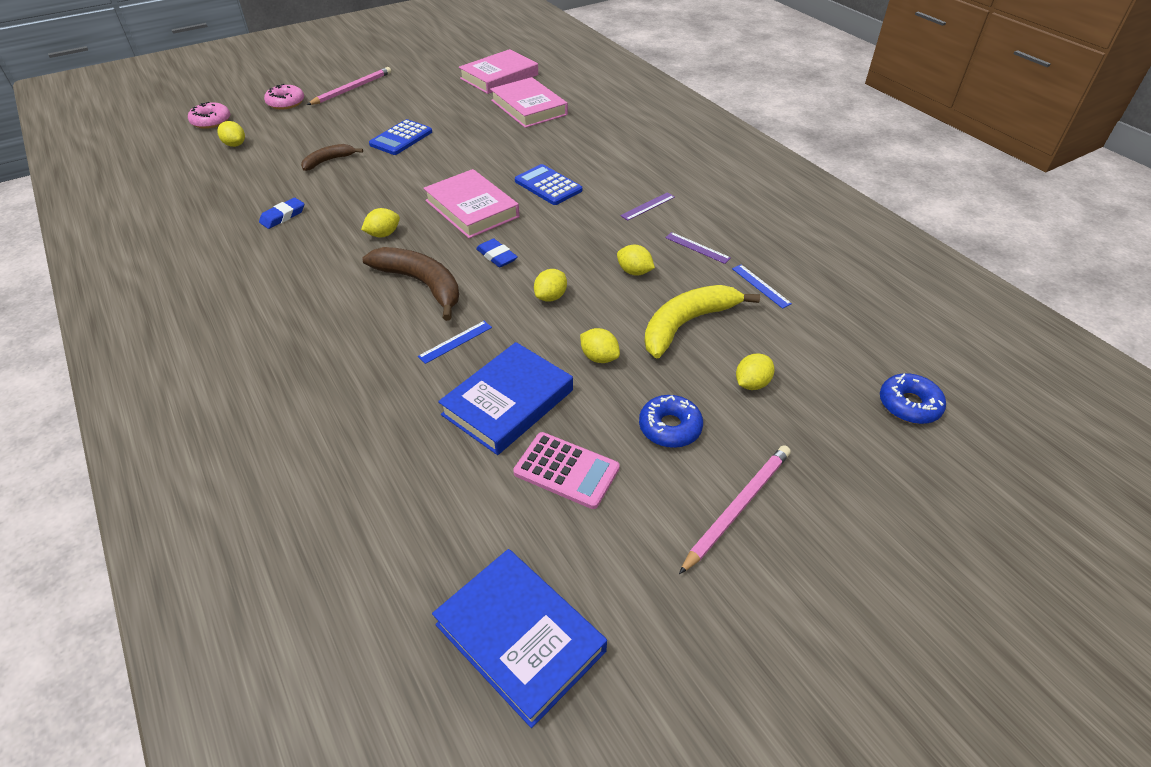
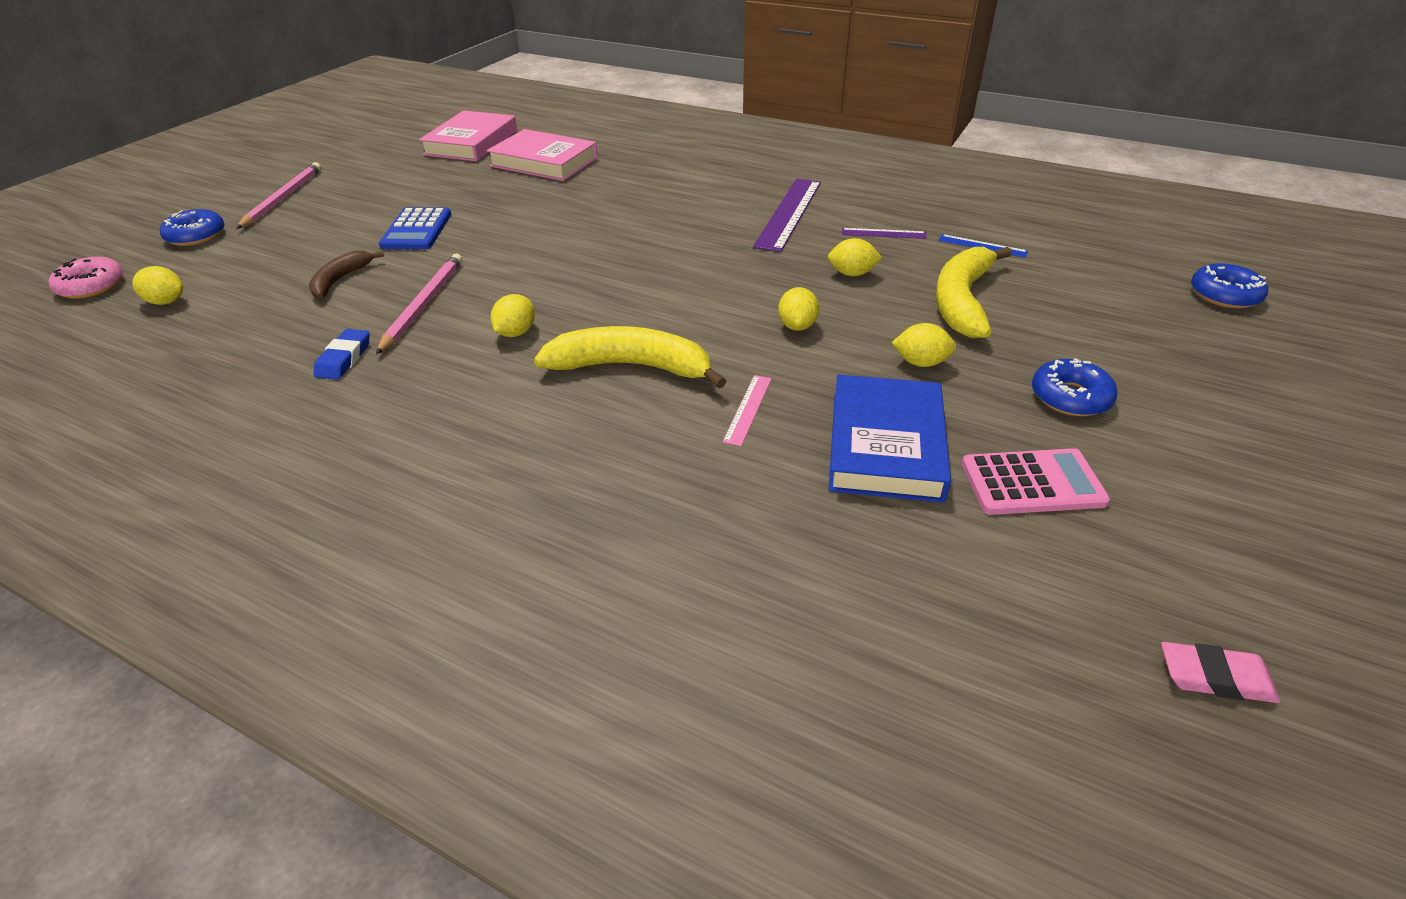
camera: 30 degrees left, 5 degrees down
pink donut [264,84,304,109] -> blue donut [160,209,225,246]
brown banana [362,247,459,321] -> yellow banana [534,326,726,388]
blue ruler [418,321,492,364] -> pink ruler [723,375,772,446]
pink book [423,169,520,238] -> none
blue book [432,549,607,728] -> pink eraser [1161,642,1280,703]
blue eraser [476,239,518,267] -> none
blue calculator [515,164,582,205] -> none
purple ruler [620,192,675,221] -> purple ruler [753,179,821,252], size x2.05
pink pencil [679,445,791,574] -> pink pencil moved to [376,253,462,354]
yellow lemon [736,353,775,390] -> none

